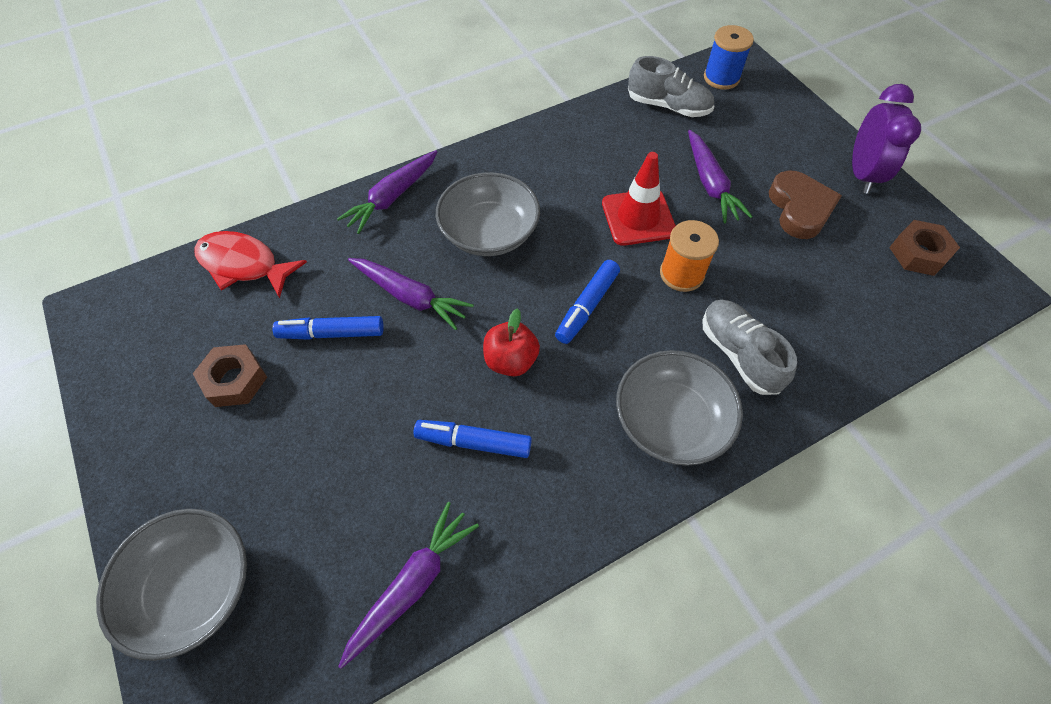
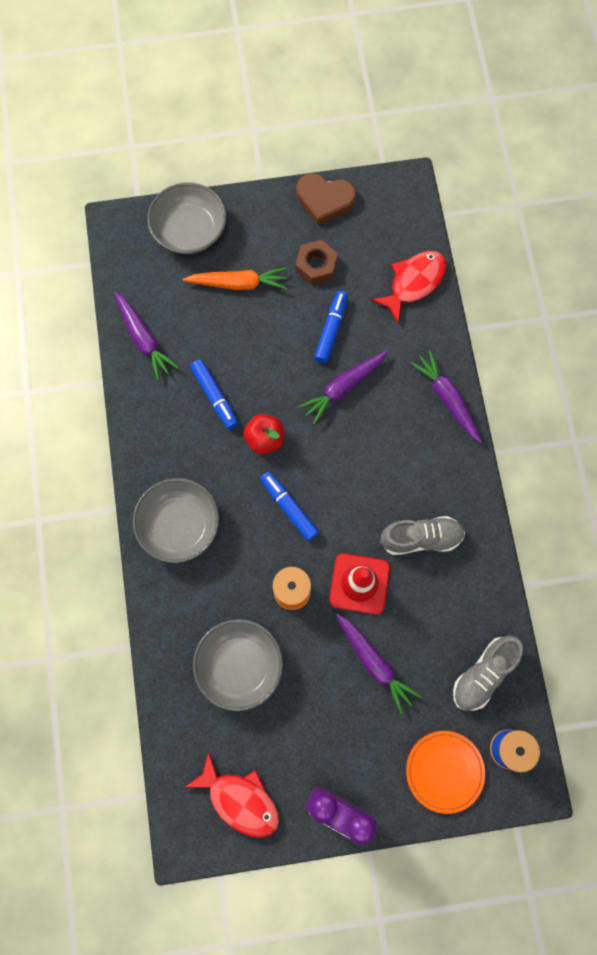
camera: 110 degrees right, 15 degrees up
blue marker [413,420,532,458] -> blue marker turned 120 degrees clockwise [190,359,238,429]
grey bowl [436,172,540,256] -> grey bowl moved to [193,619,283,711]
purple carrot [688,130,753,223] -> purple carrot turned 135 degrees counterclockwise [336,614,422,715]
grey shoe [702,299,797,395] -> grey shoe moved to [380,516,465,555]
brown heart [769,171,842,239] -> brown heart moved to [296,173,356,226]
brown nut [889,220,960,276] -> red fish [185,752,279,838]
none -> orange carrot [183,267,287,290]
none -> orange plate [406,731,485,814]

